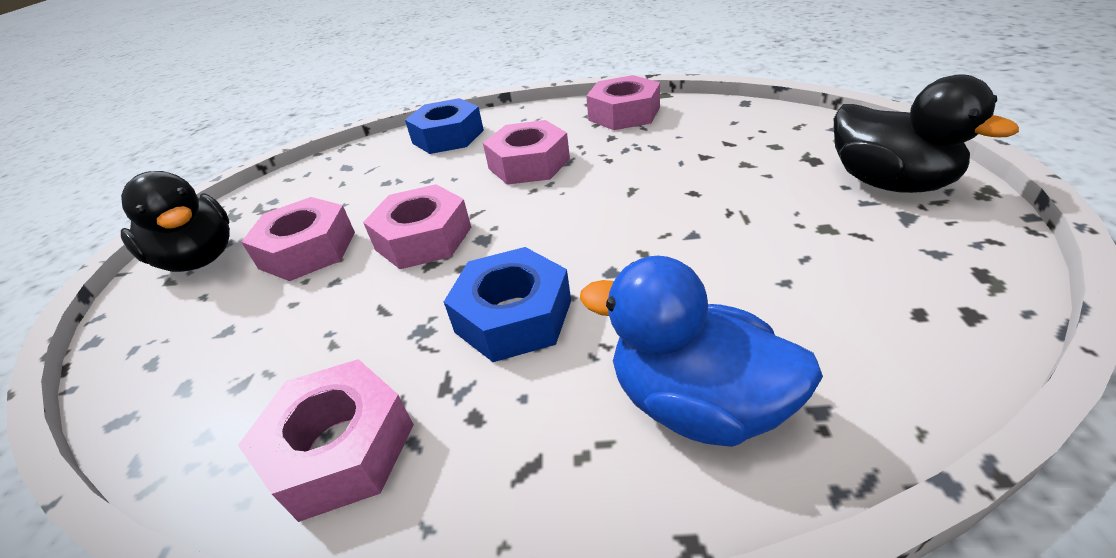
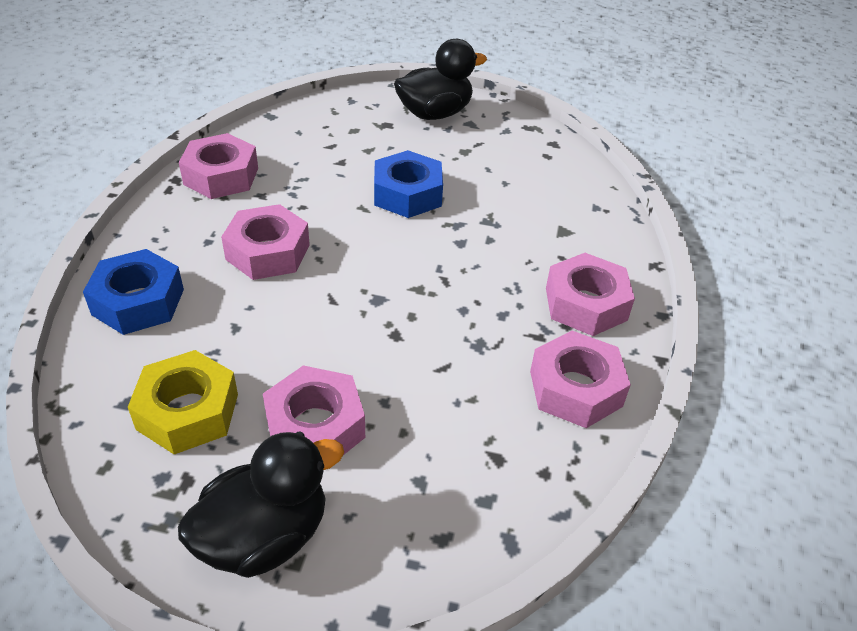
camera: 85 degrees left, 5 degrees up
pink nut [363,184,471,269] -> pink nut moved to [546,253,635,336]
blue nut [444,247,571,362] -> blue nut moved to [374,150,443,218]
blue duck [580,256,823,447] -> none
none -> yellow nut [128,350,238,454]

